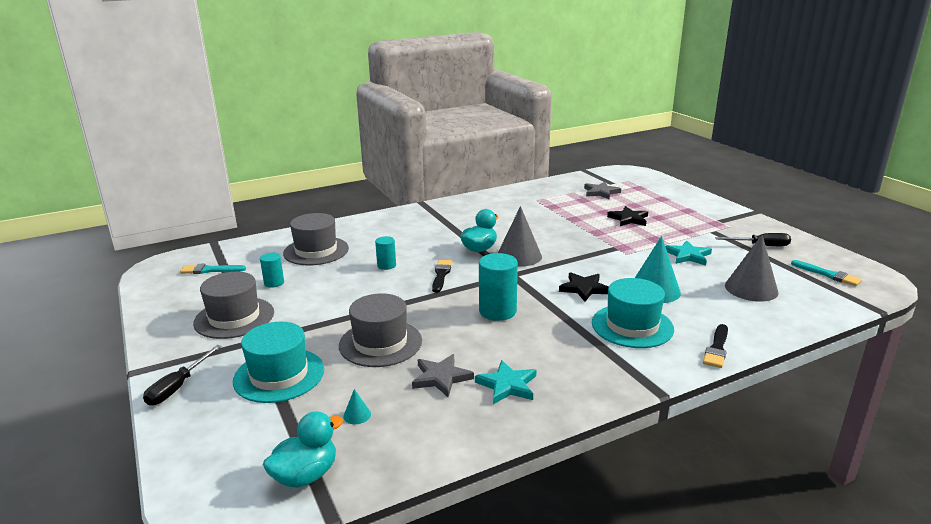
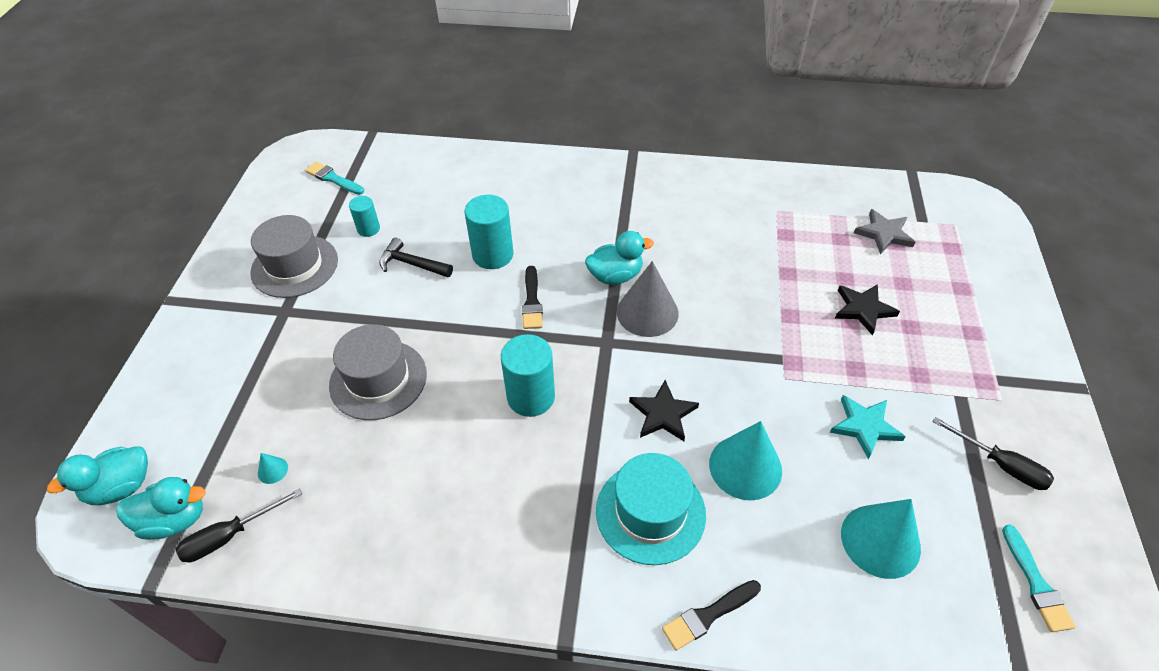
camera: 35 degrees right, 25 degrees up
black screwdriver [143,345,222,406] -> black screwdriver moved to [176,488,302,562]
turquoise hat [233,322,324,403] -> none
grey hat [283,213,349,265] -> none
turquoise cylinder [375,236,396,270] -> turquoise cylinder [465,195,513,269], size x1.75
grey star [412,354,474,397] -> none
black brush [432,259,452,293] -> black brush turned 135 degrees clockwise [522,266,543,329]
turquoise star [475,360,536,404] -> none
grey cone [725,235,779,302] -> turquoise cone [841,499,921,579]
none -> turquoise duck [47,446,148,505]
none -> black hammer [379,237,453,277]

